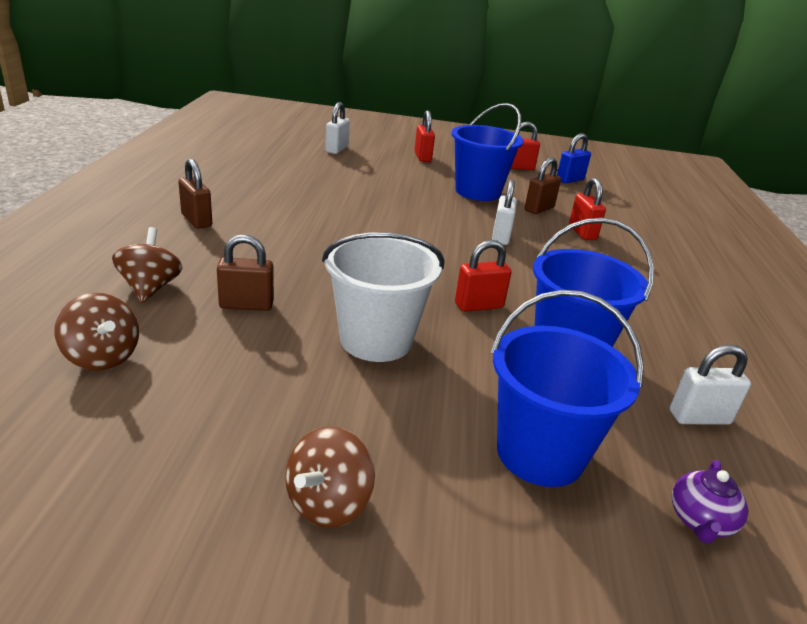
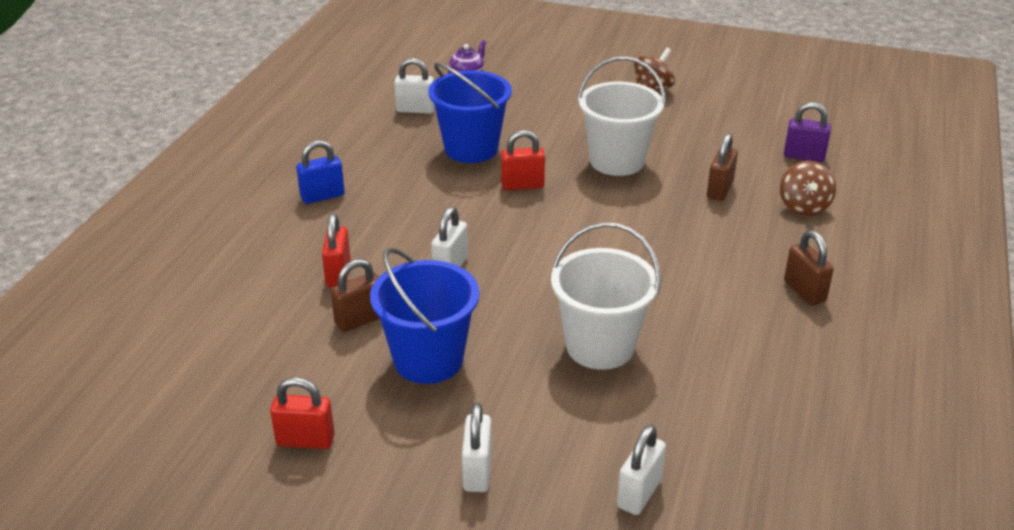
camera: 165 degrees left, 5 degrees up
brown spinning top [55,293,139,371] -> purple padlock [784,102,831,162]
brown padlock [217,234,274,311] -> brown padlock turned 75 degrees counterclockwise [707,133,738,201]
red padlock [414,110,435,162] -> white padlock [462,403,492,492]
blue bucket [491,290,644,487] -> none
blue padlock [557,133,591,184] -> blue padlock moved to [296,140,345,204]
none -> white bucket [551,222,661,370]

